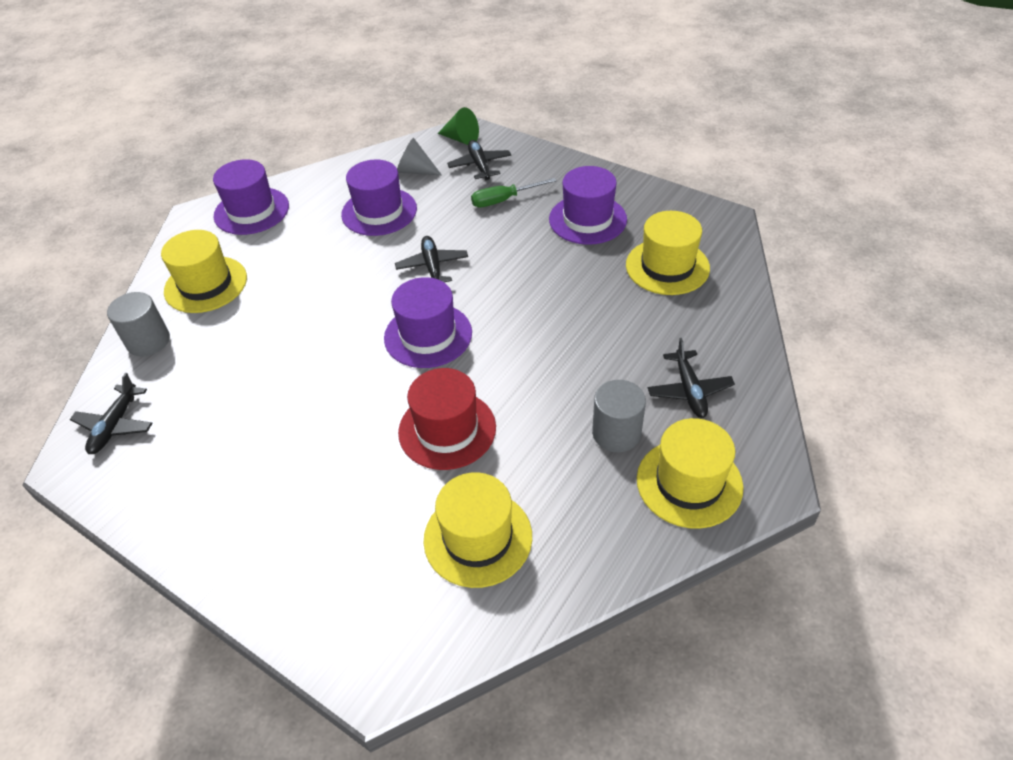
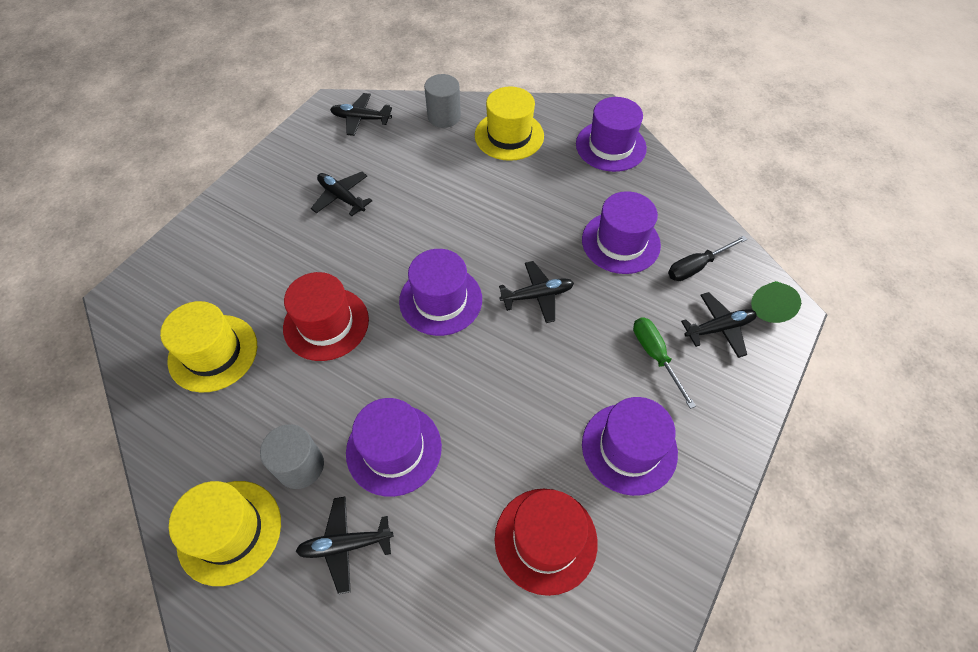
camera: 85 degrees right, 10 degrees up
grey cone [397,138,442,175] -> black screwdriver [668,236,747,281]
yellow hat [626,211,710,295] -> red hat [495,488,598,596]
none -> black plane [311,172,372,216]
none -> purple hat [346,398,442,497]

